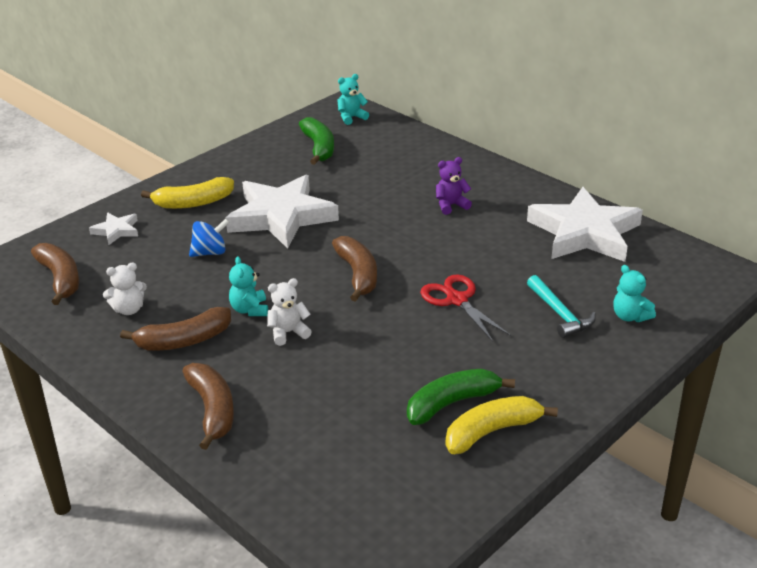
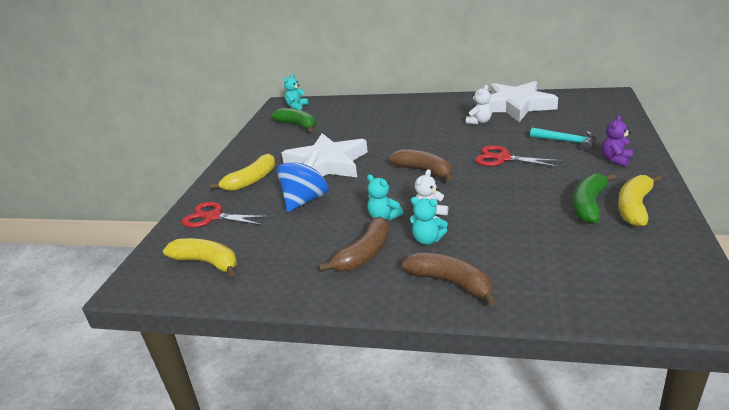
camera: 30 degrees left, 5 degrees down
brown banana [31,243,79,305] -> yellow banana [163,238,237,277]
white star [89,213,138,245] -> red scissors [182,202,270,228]
white teddy bear [103,262,147,315] -> white teddy bear moved to [466,85,492,124]
blue spinning top [189,218,229,257] -> blue spinning top [277,149,329,212], size x1.57
purple teddy bear [436,157,472,215] -> purple teddy bear moved to [602,115,633,167]
turquoise teddy bear [613,265,656,322] -> turquoise teddy bear moved to [410,197,448,245]

